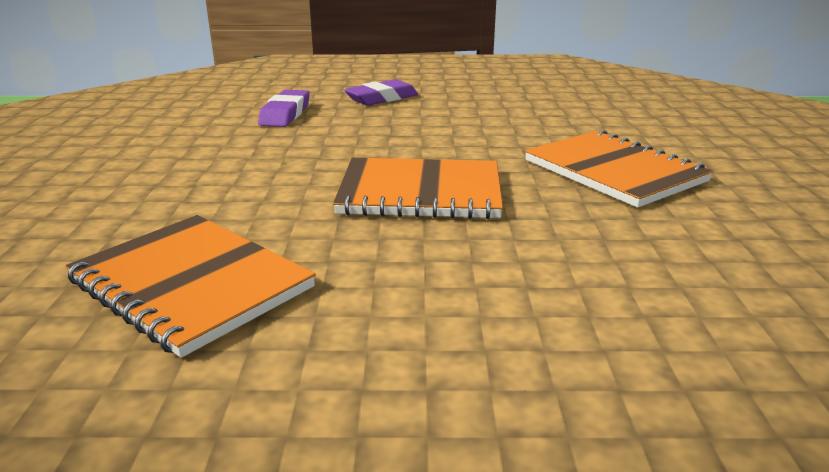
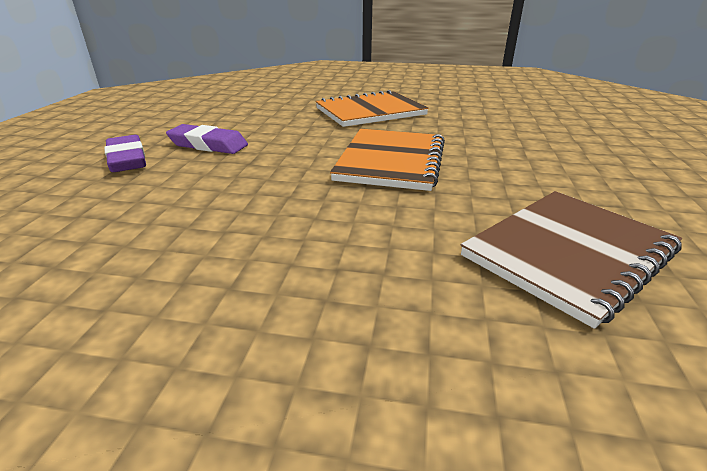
camera: 80 degrees left, 5 degrees up
orange notebook [65,215,316,358] -> brown notebook [461,191,682,329]
purple eraser [258,90,310,127] -> purple eraser moved to [166,124,248,154]

